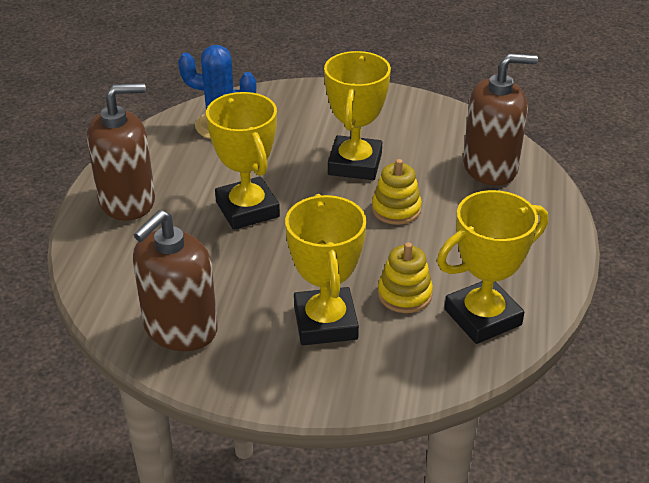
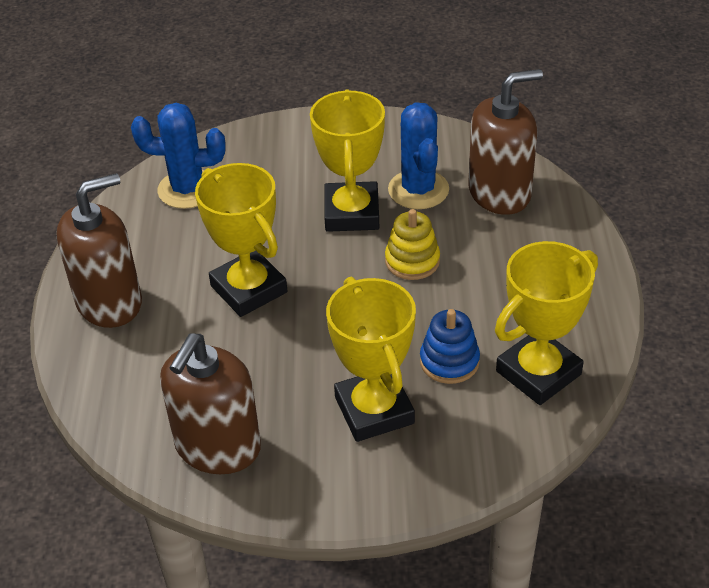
camera: 10 degrees left, 5 degrees up
yellow stacking toy [378,242,433,313] -> blue stacking toy [420,309,480,384]
none -> blue cactus [388,102,449,209]

